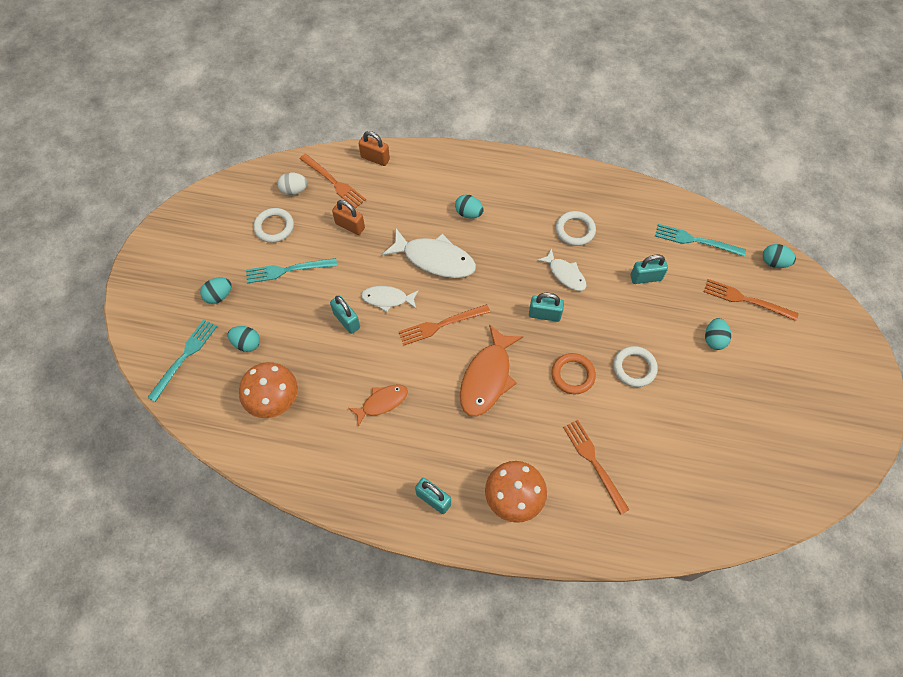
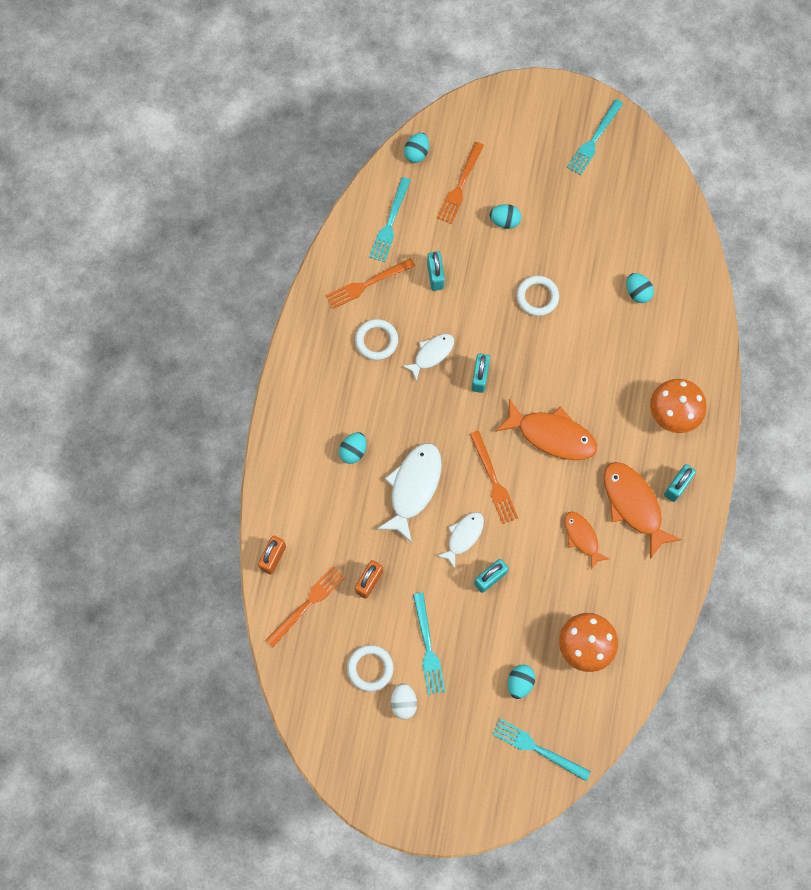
camera: 90 degrees left, 10 degrees up
turquoise egg [200,278,231,304] -> turquoise egg moved to [626,273,654,303]
white egg [278,172,308,195] -> white egg moved to [391,683,417,719]
white fish [361,286,419,312] -> white fish turned 150 degrees counterclockwise [437,512,484,568]
orange ring [551,353,596,394] -> none
orange fork [563,420,630,515] -> orange fork moved to [326,258,415,309]
none -> turquoise fork [567,99,623,175]
none -> orange fish [603,462,682,559]

